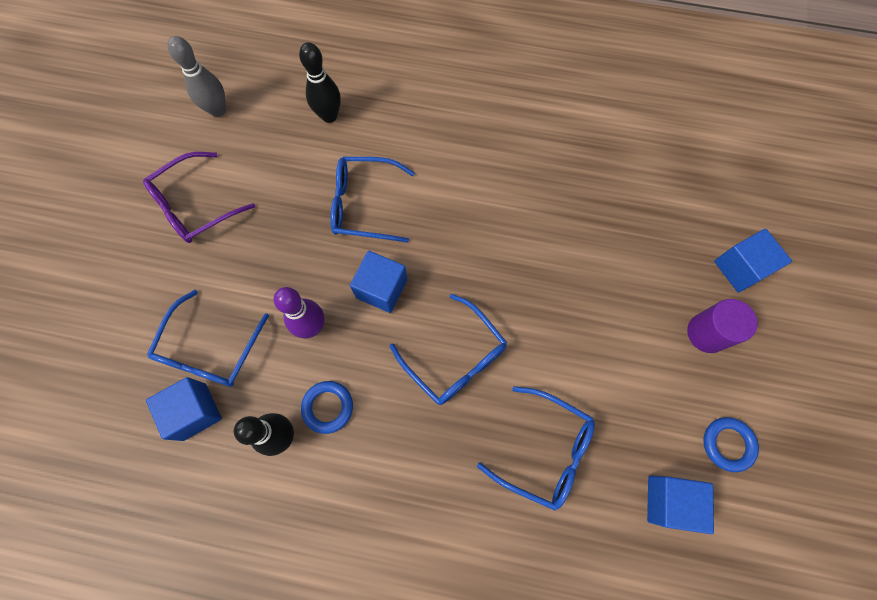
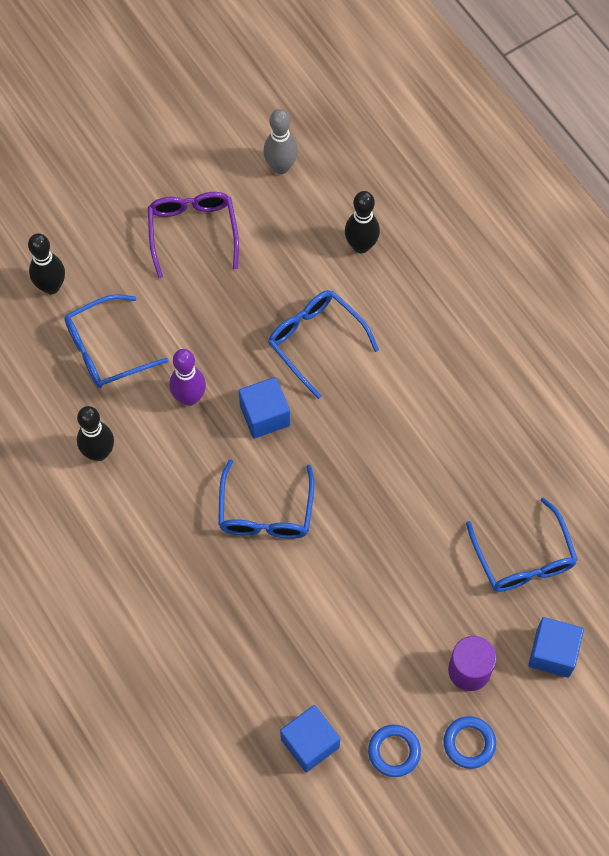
camera: 45 degrees right, 5 degrees down
purple glasses [143,152,255,243] -> purple glasses turned 75 degrees clockwise [148,192,239,278]
blue cube [146,377,222,441] -> none
blue ring [301,381,353,434] -> blue ring moved to [443,716,496,769]
blue glasses [477,386,595,511] -> blue glasses moved to [466,497,578,592]
none -> black bowling pin [28,233,65,294]

